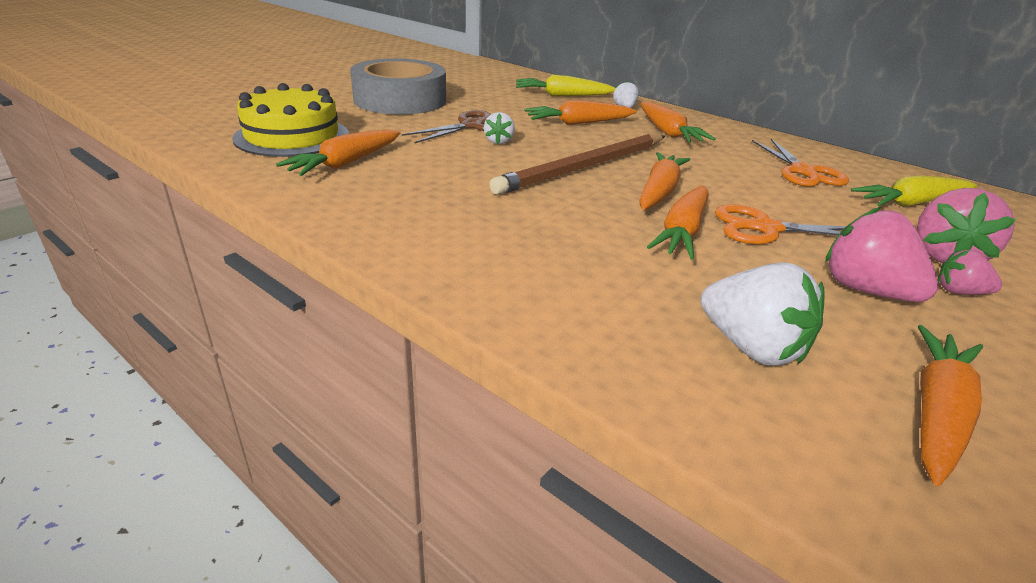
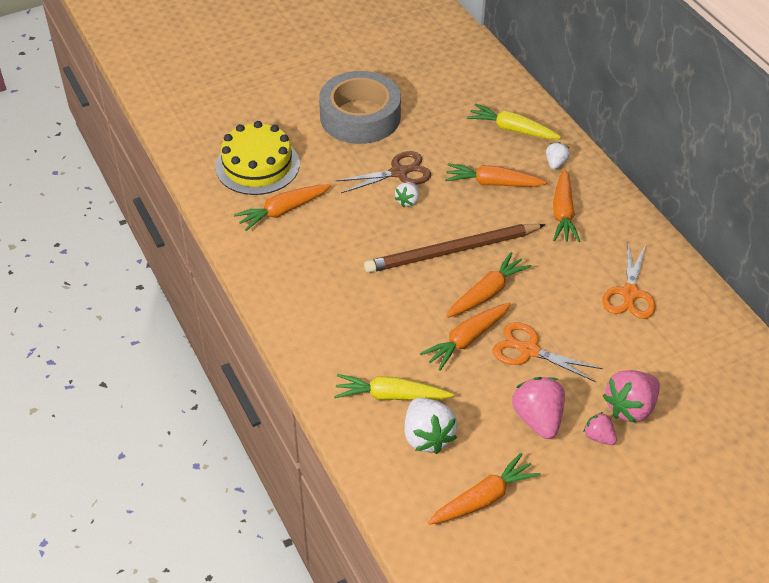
camera: 25 degrees right, 15 degrees up
yellow carrot [851,176,977,207] -> yellow carrot moved to [334,374,454,400]

